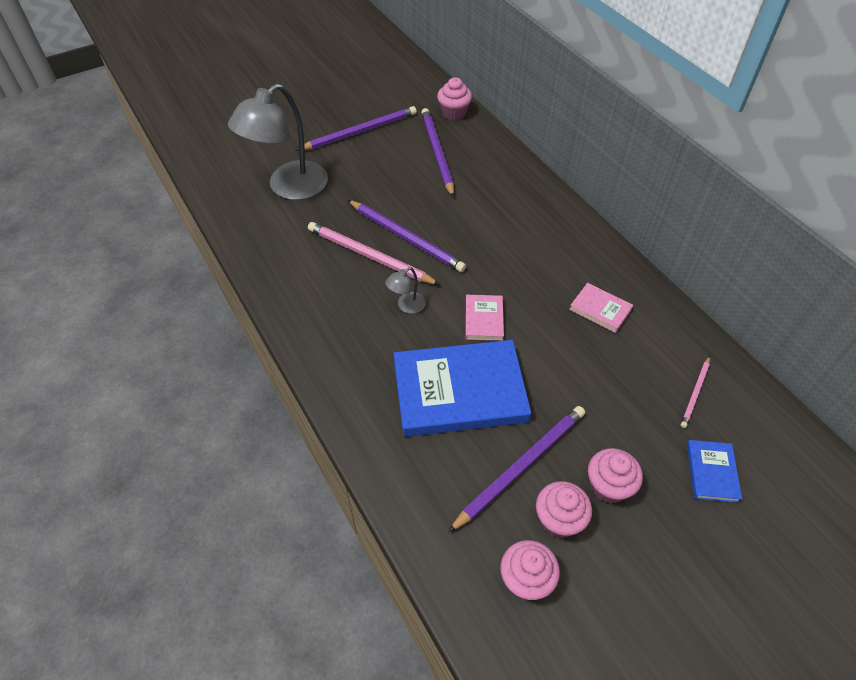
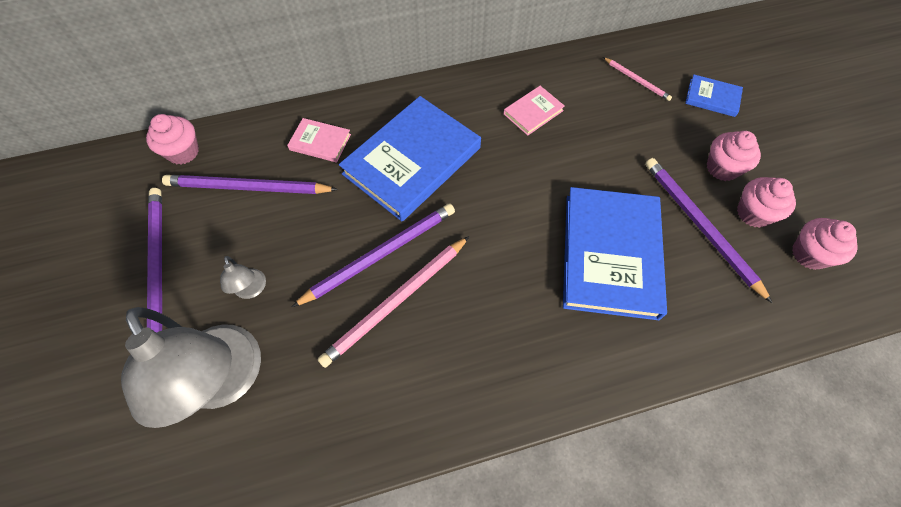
camera: 75 degrees left, 10 degrees up
grey lamp [385,267,426,314] -> grey lamp moved to [220,256,266,299]
pink book [465,295,504,341] -> pink book moved to [287,118,351,163]
none -> blue book [339,96,481,221]

